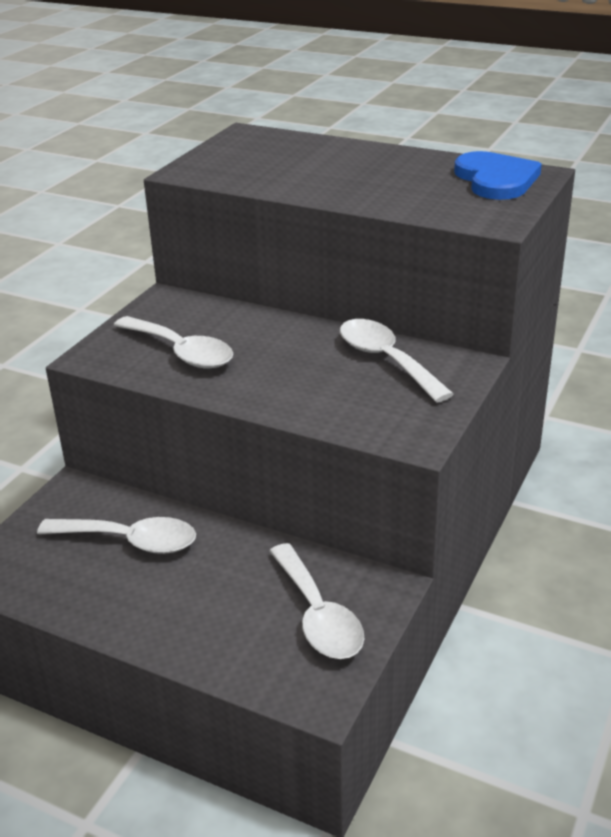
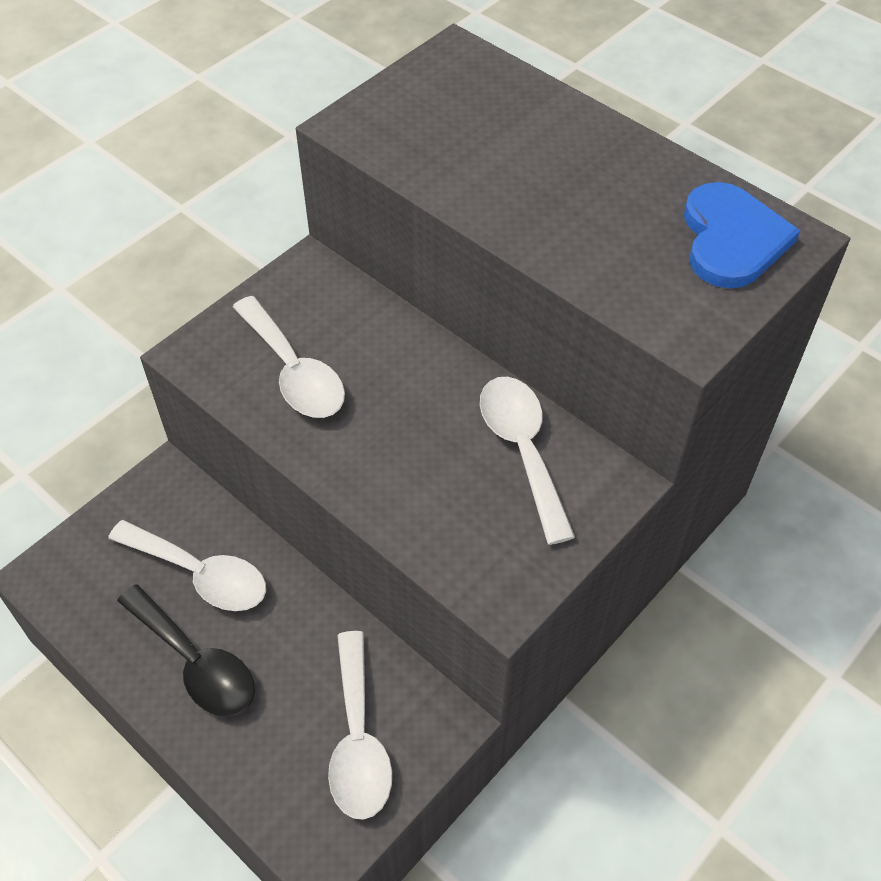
camera: 15 degrees right, 20 degrees up
none -> black spoon [117,584,255,717]

